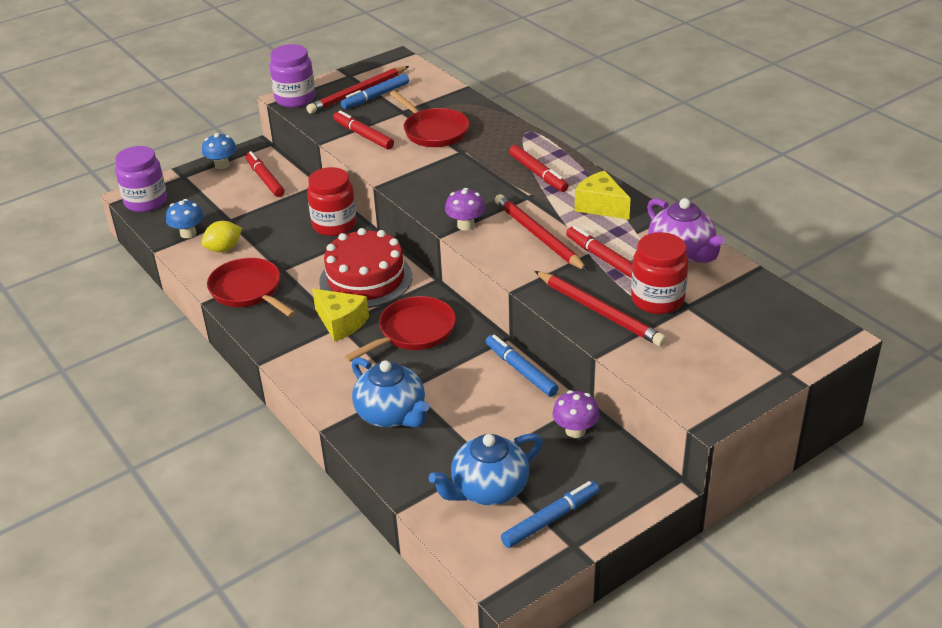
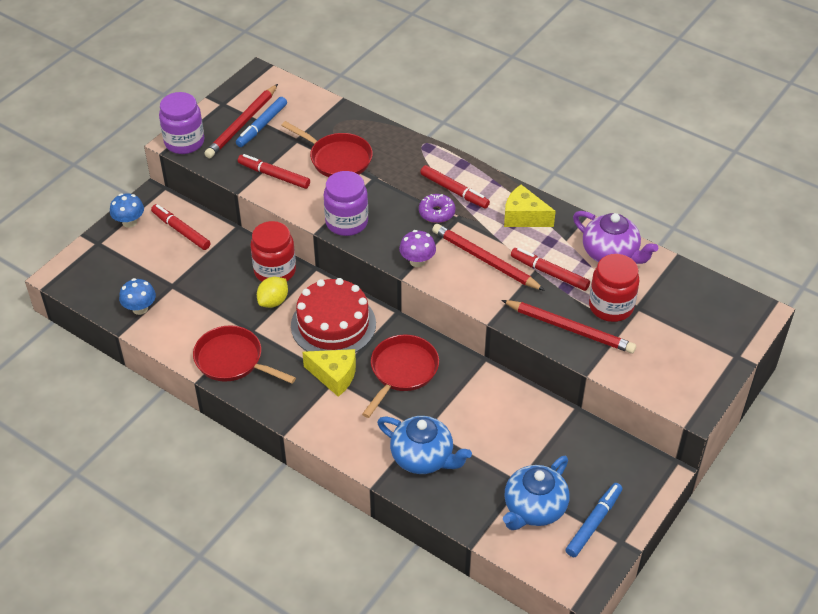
camera: 20 degrees left, 10 degrees up
purple jar [115,146,167,212] -> purple jar moved to [324,171,368,236]
yellow lemon [201,221,242,252] -> yellow lemon moved to [257,277,288,308]
blue marker [486,335,559,397] -> none
purple mushroom [552,390,600,438] -> none
none -> purple donut [419,194,455,223]

